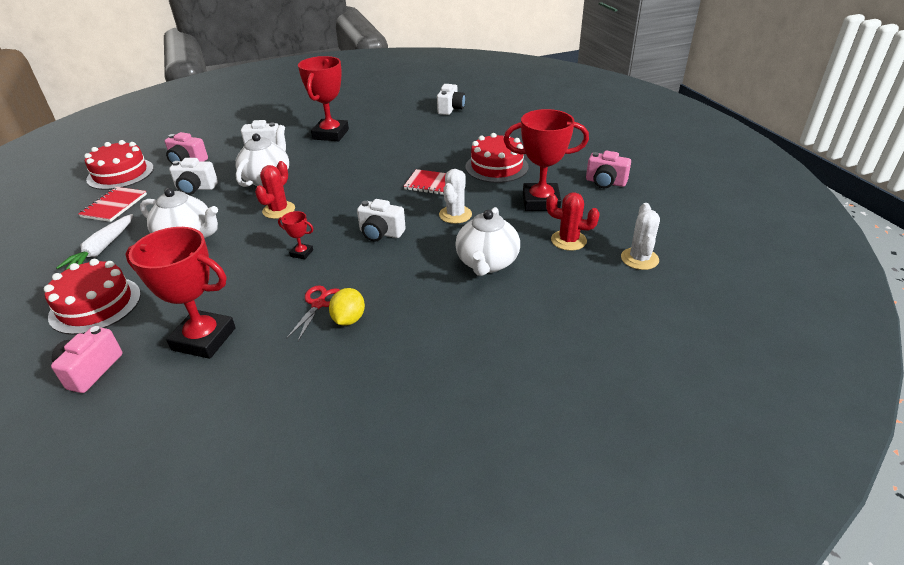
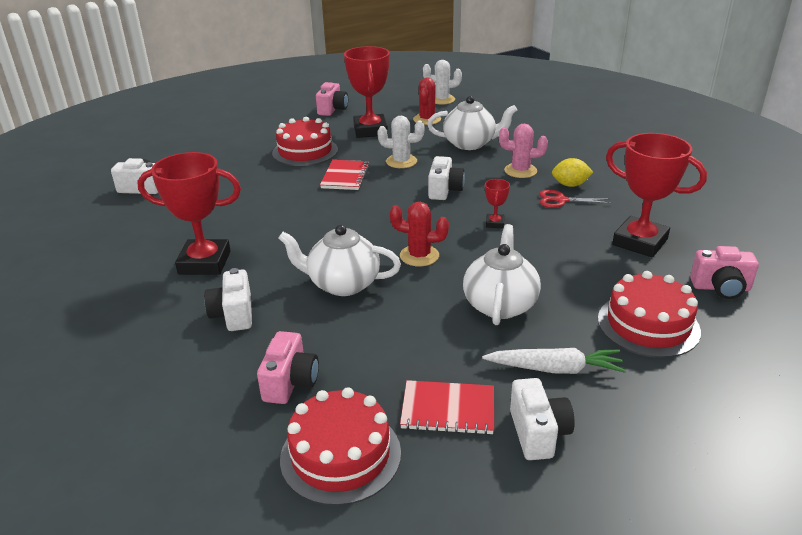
camera: 100 degrees left, 5 degrees down
red trophy [126,227,236,359] -> red trophy turned 60 degrees counterclockwise [606,133,707,257]
white camera [169,158,218,195] -> white camera moved to [510,378,575,460]
none -> pink cactus [499,124,548,178]

